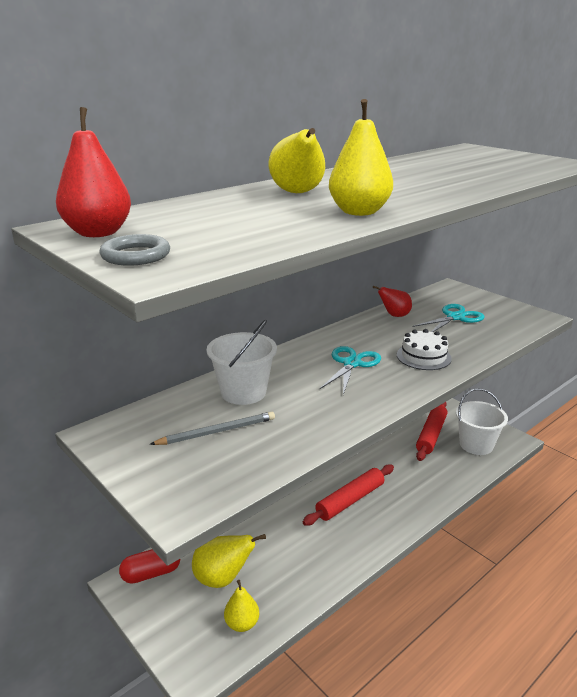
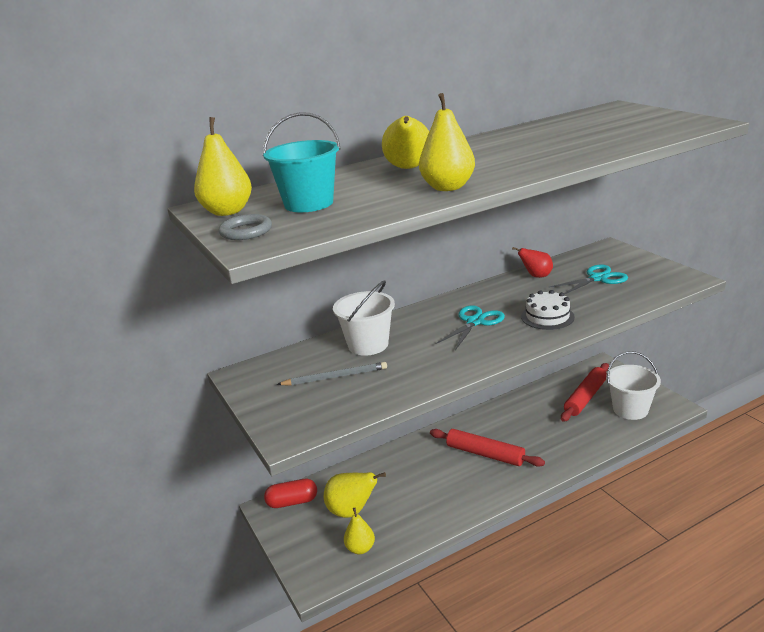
camera: 15 degrees right, 0 degrees up
red pear [56,107,131,237] -> yellow pear [194,117,252,216]
red rolling pin [303,464,394,526] -> red rolling pin turned 60 degrees clockwise [430,429,545,467]
none -> turquoise bucket [263,112,341,212]

